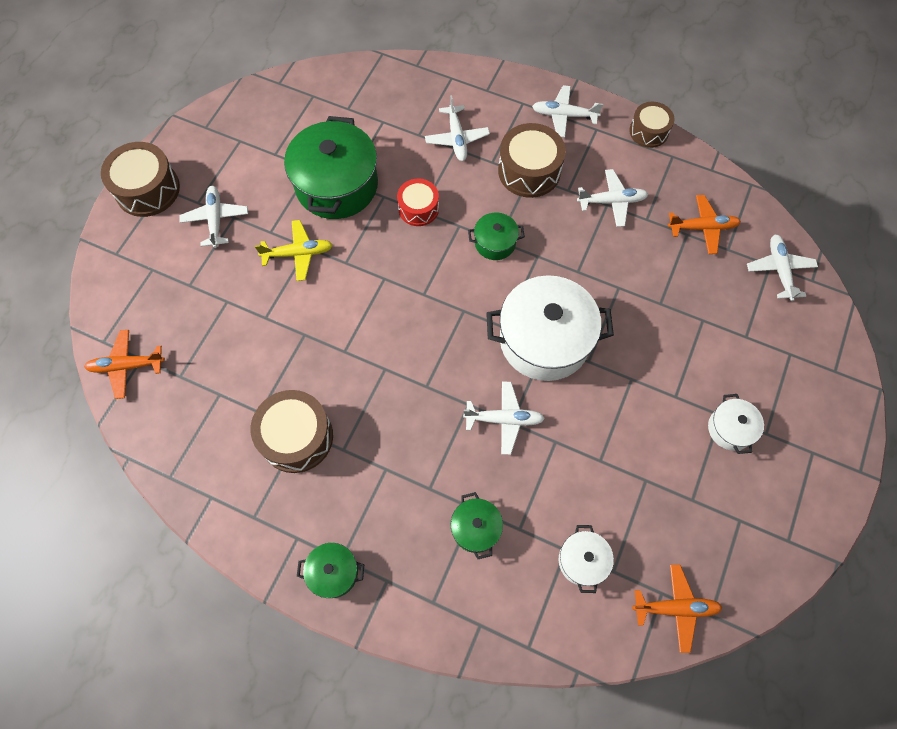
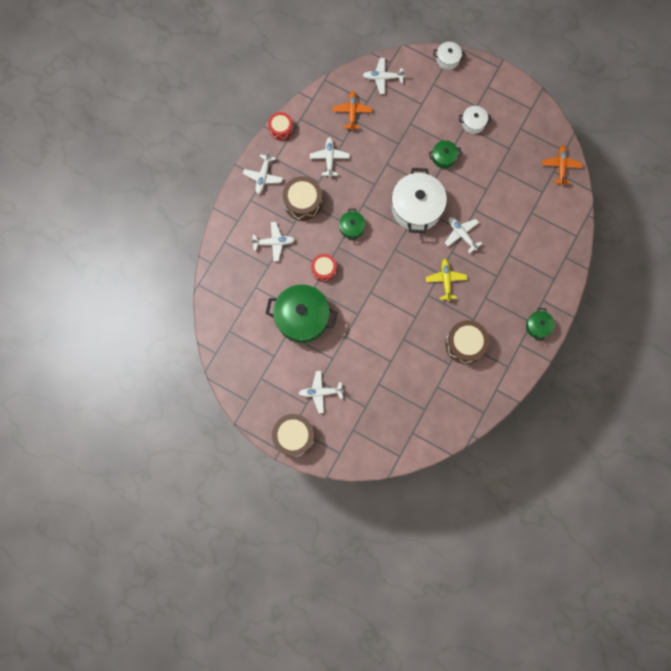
camera: 85 degrees left, 10 degrees up
orange plane [84,330,165,399] -> none
yellow plane [255,220,333,281] -> yellow plane moved to [426,259,467,301]
green pot [451,492,503,559] -> green pot moved to [429,140,462,168]
white plane [463,381,545,455] -> white plane turned 45 degrees counterclockwise [445,217,482,253]
white pot [559,525,614,593] -> white pot moved to [433,42,465,70]
brown drum [629,102,674,148] -> red drum [268,112,293,140]

